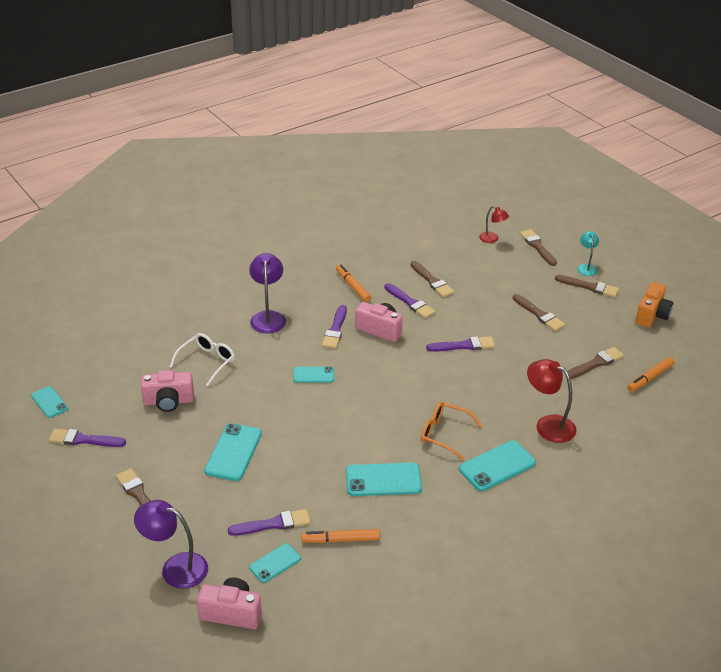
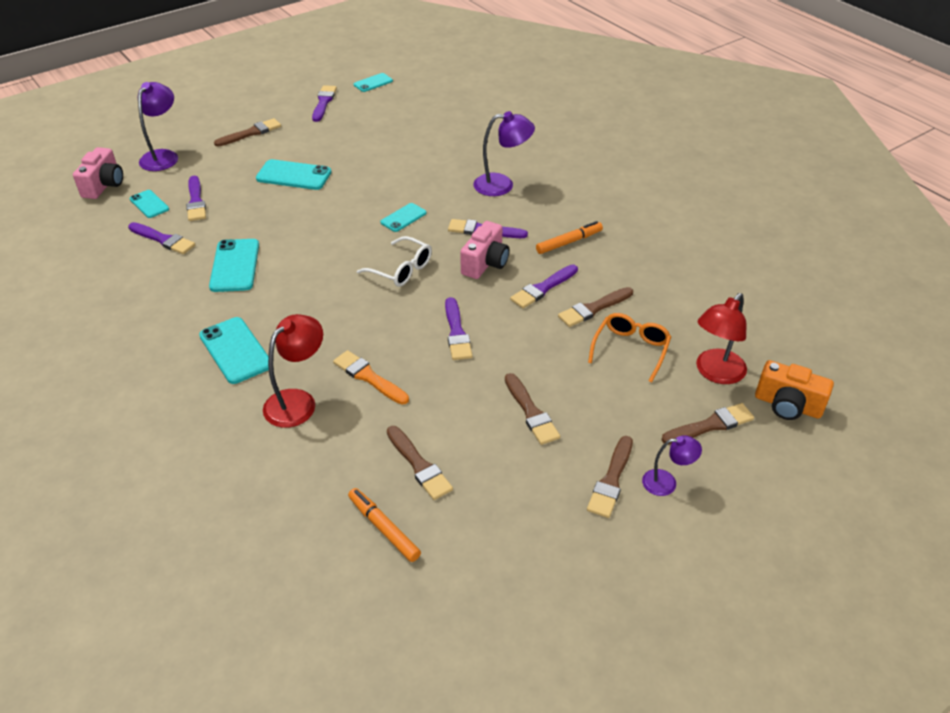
camera: 90 degrees right, 5 degrees up
pink camera [141,370,194,412] -> none
white glasses [170,333,235,386] -> white glasses moved to [357,236,432,287]
turquoise phone [293,367,334,383] -> turquoise phone turned 45 degrees clockwise [380,203,427,232]
orange marker [301,529,380,543] -> purple brush [128,222,195,254]
orange glasses [421,402,482,460] -> orange glasses moved to [588,313,671,382]
red lamp [479,206,509,243] -> red lamp [696,293,747,384], size x1.66
brown brush [512,294,565,331] -> brown brush turned 75 degrees counterclockwise [505,373,560,445]
turquoise lamp [577,231,599,276] -> purple lamp [642,435,702,496]
orange camera [635,282,673,328] -> orange camera moved to [755,360,834,420]
none -> orange brush [333,350,409,405]

